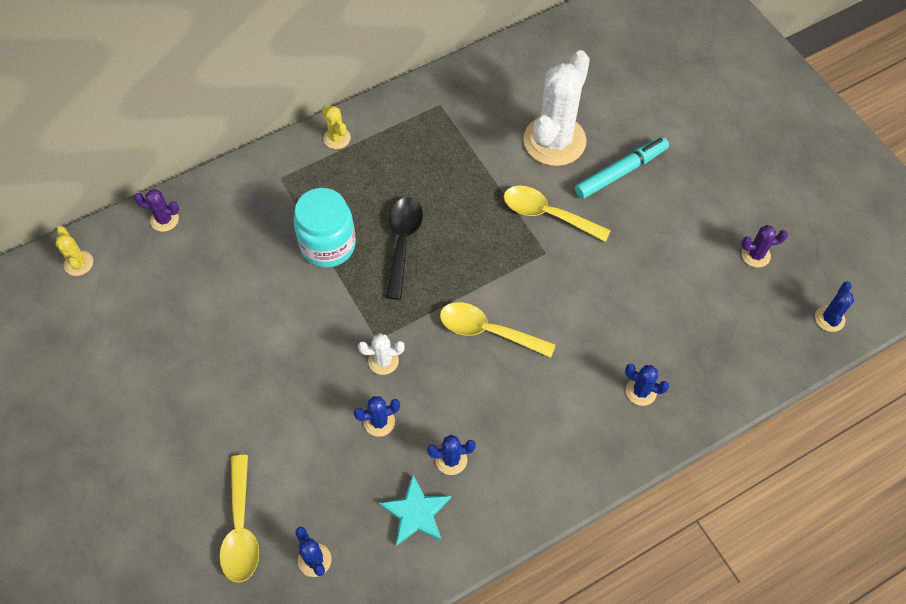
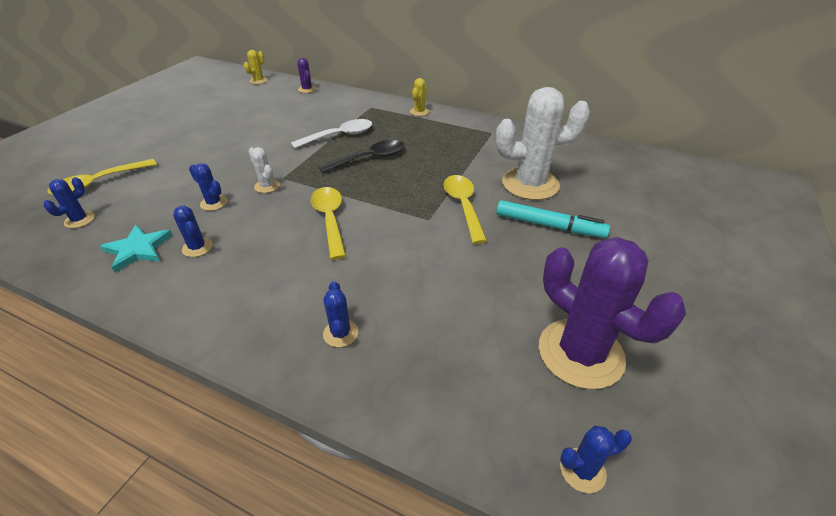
camera: 55 degrees right, 20 degrees down
turquoise jar [294,188,356,268] -> white spoon [291,119,373,149]
purple cactus [741,225,788,268] -> purple cactus [539,237,686,389], size x2.30

